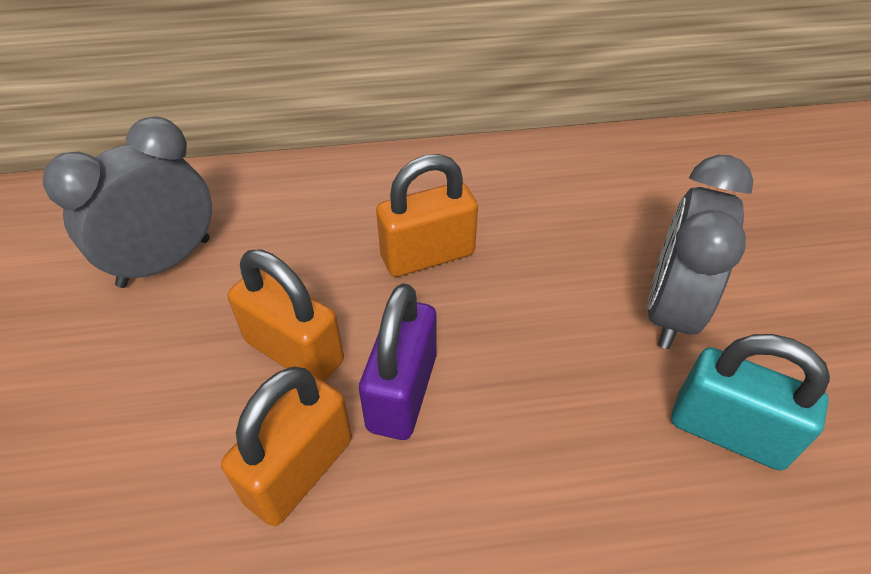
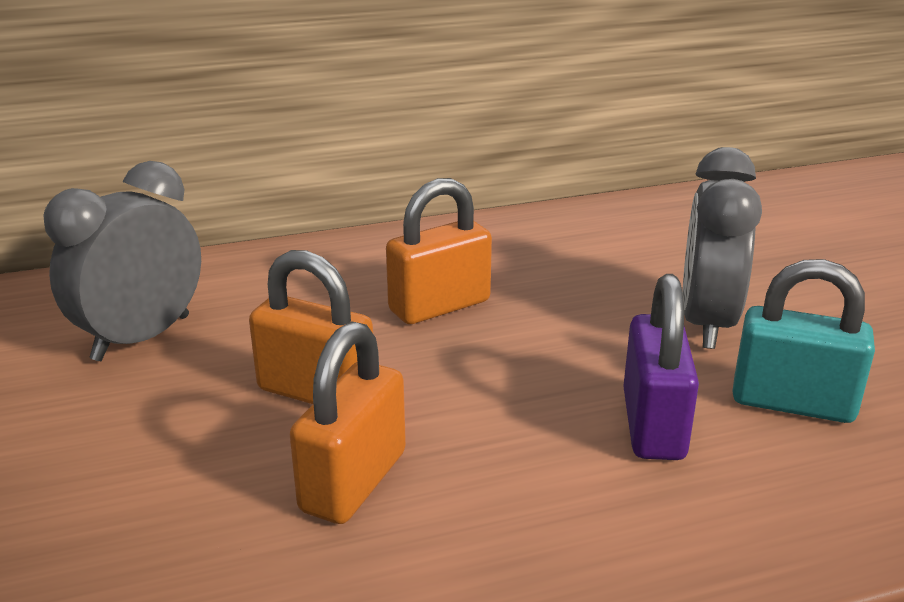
camera: 10 degrees left, 20 degrees down
purple padlock [359,283,436,440] -> purple padlock moved to [623,274,699,460]

